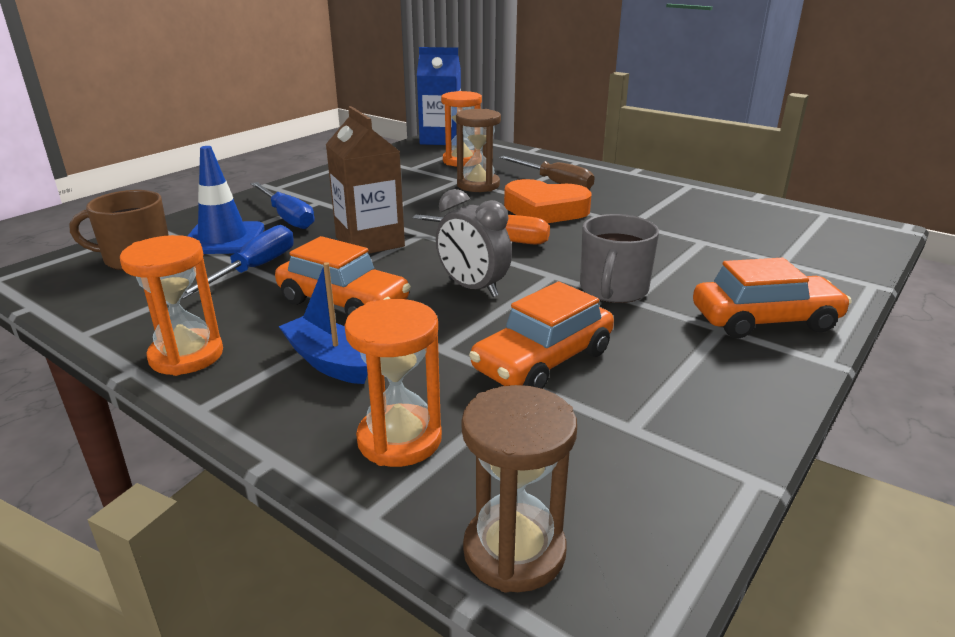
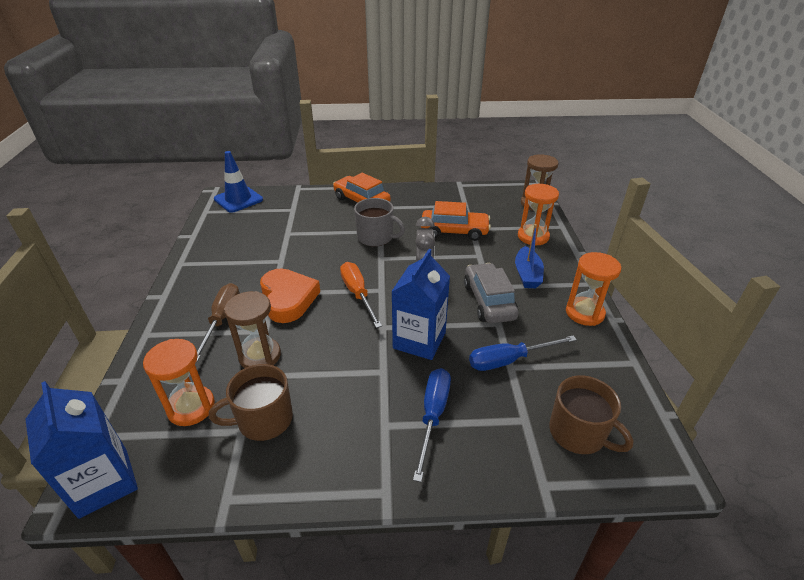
camera: 130 degrees left, 10 degrees up
blue traffic cone [188,146,264,254] -> blue traffic cone moved to [214,151,263,213]
orange car [275,236,411,317] -> grey car [464,263,519,323]
brown carton [326,106,405,254] -> blue carton [391,249,450,360]
grey mug [580,214,659,303] -> grey mug turned 45 degrees clockwise [354,198,405,247]
none -> brown mug [209,364,293,441]

